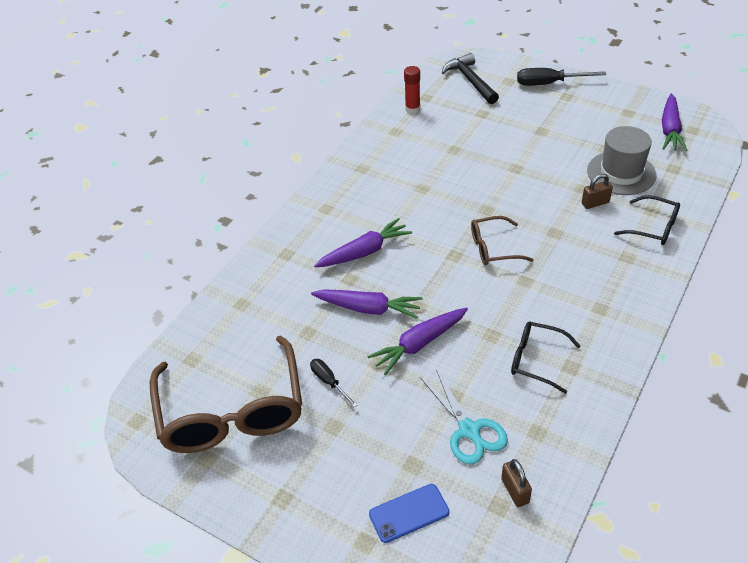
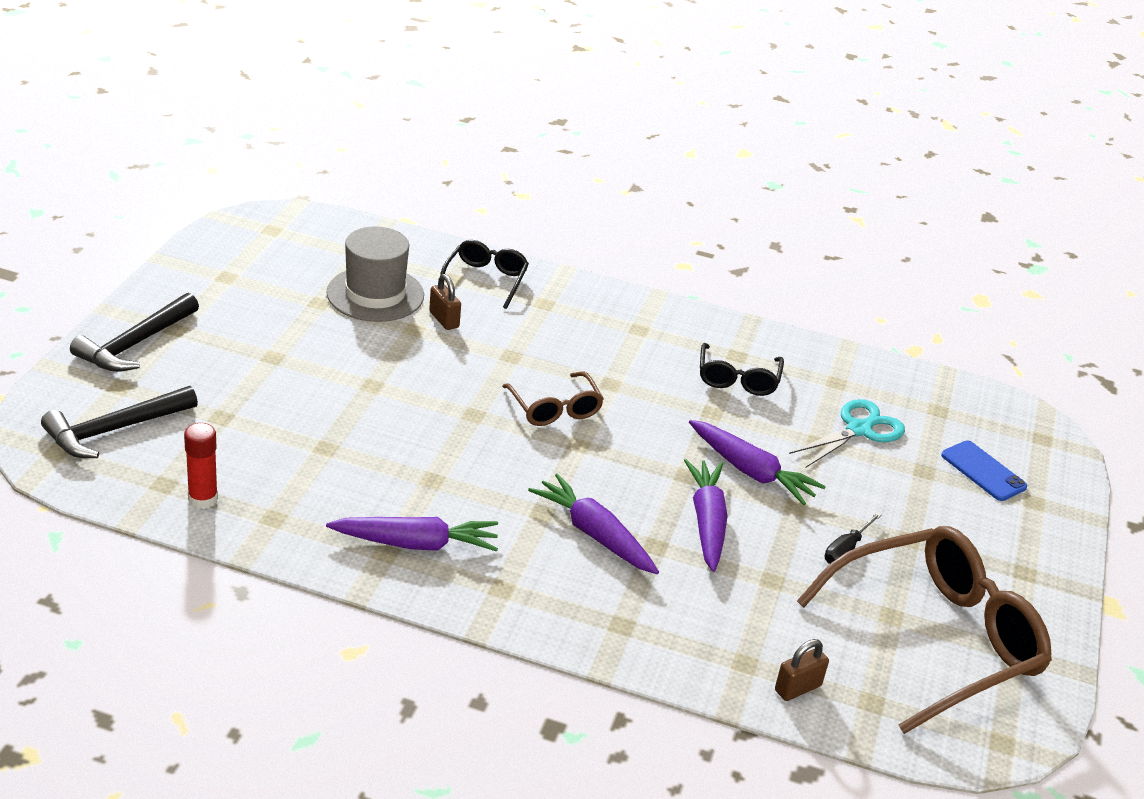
camera: 110 degrees left, 10 degrees down
brown padlock [501,459,532,507] -> brown padlock moved to [775,639,829,701]
black screwdriver [517,68,606,86] -> black hammer [70,293,199,372]
purple carrot [662,94,688,151] -> purple carrot moved to [326,517,498,552]

